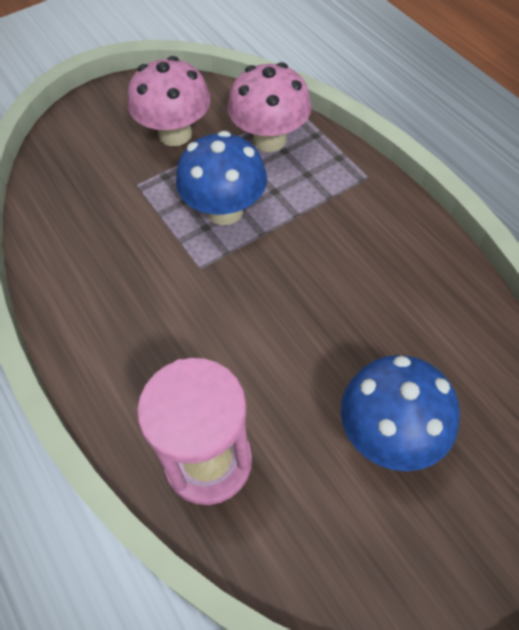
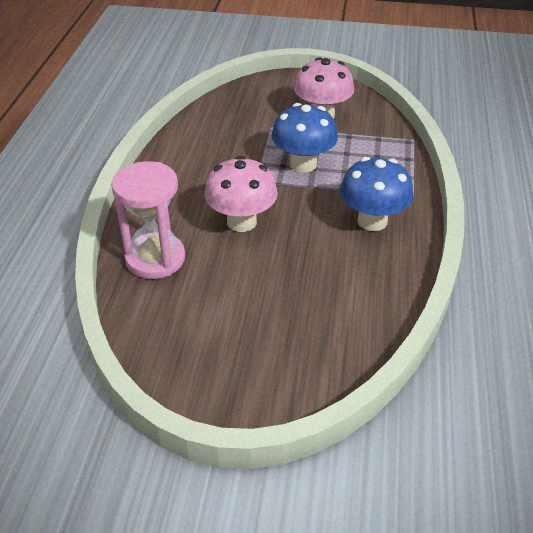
camera: 40 degrees right, 15 degrees down
pink mushroom [228,62,311,152] -> pink mushroom moved to [205,156,278,232]
blue mushroom [341,355,460,471] -> blue mushroom moved to [340,157,413,231]

